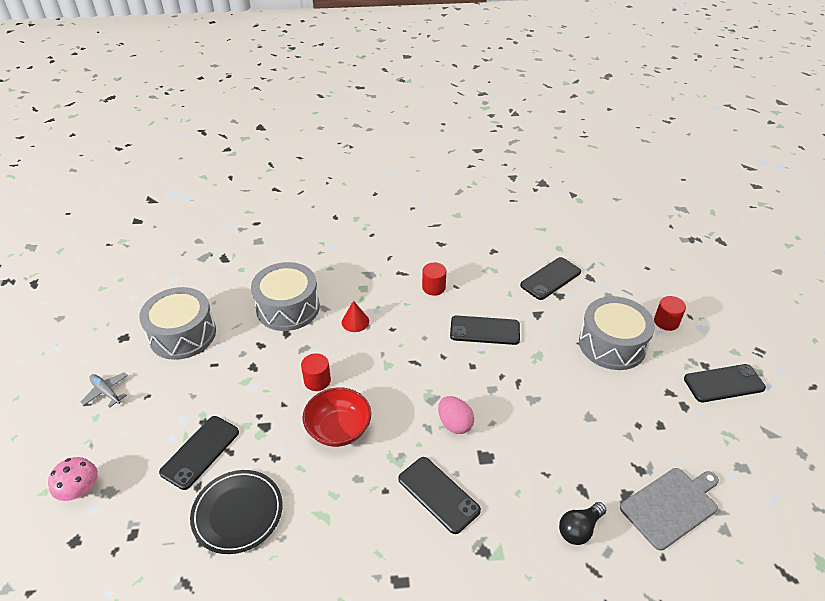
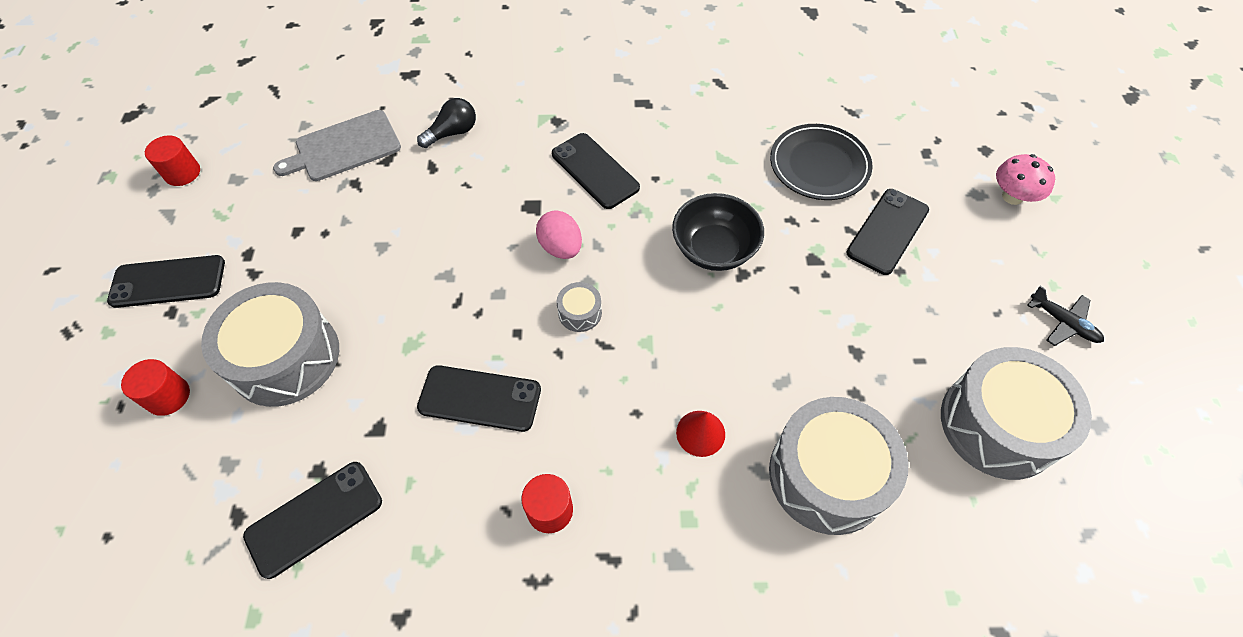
camera: 175 degrees left, 15 degrees up
grey plane [80,372,128,408] -> black plane [1027,286,1104,346]
red cylinder [301,353,331,391] -> red cylinder moved to [145,135,200,186]
red bowl [302,387,371,447] -> black bowl [672,193,764,271]
none -> grey drum [557,282,602,332]

